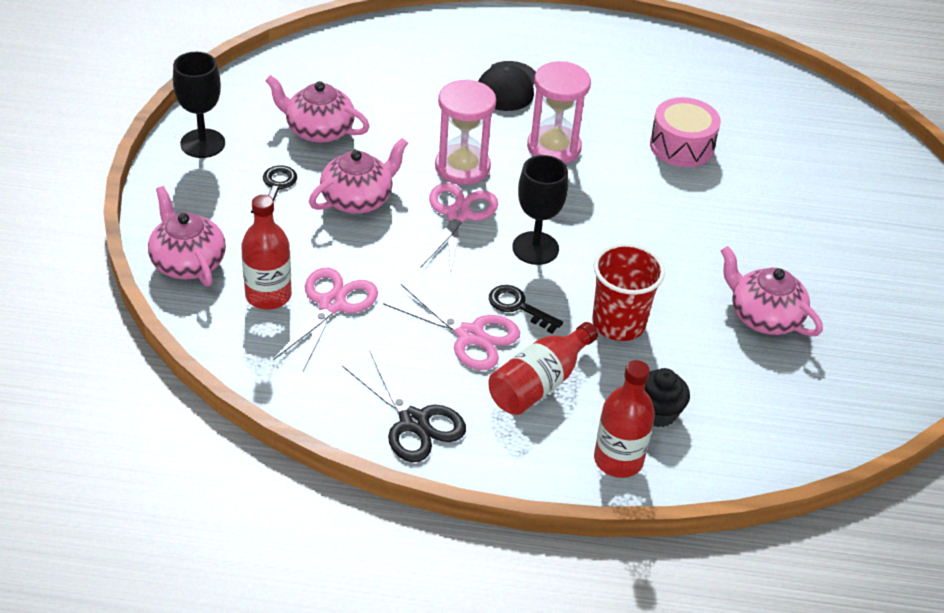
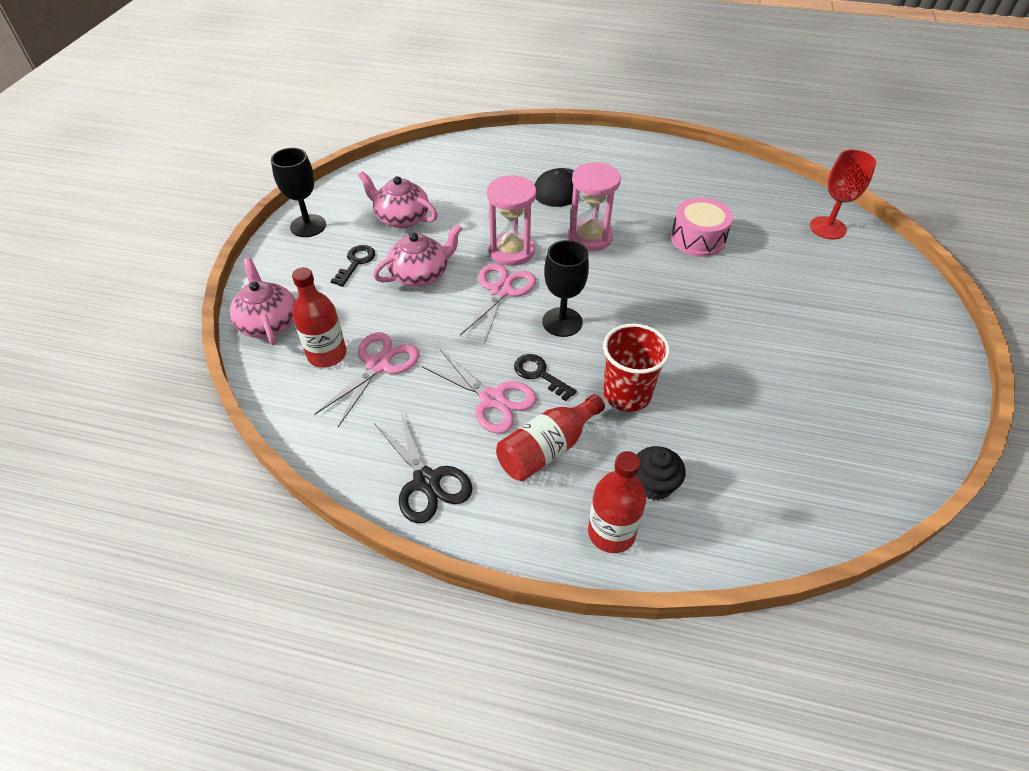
camera: 10 degrees right, 5 degrees up
pink teapot [721,246,823,337] -> none
none -> red goblet [810,150,876,239]

